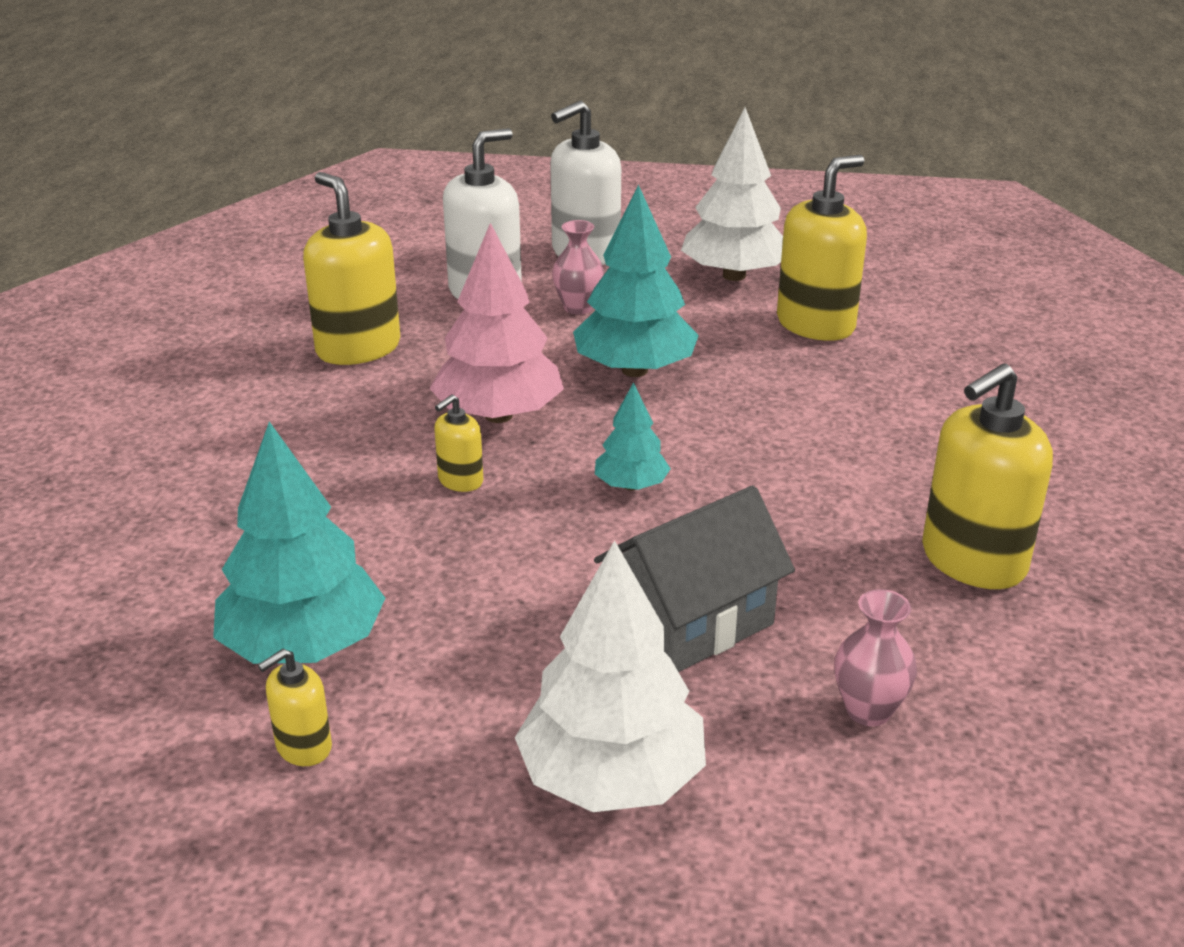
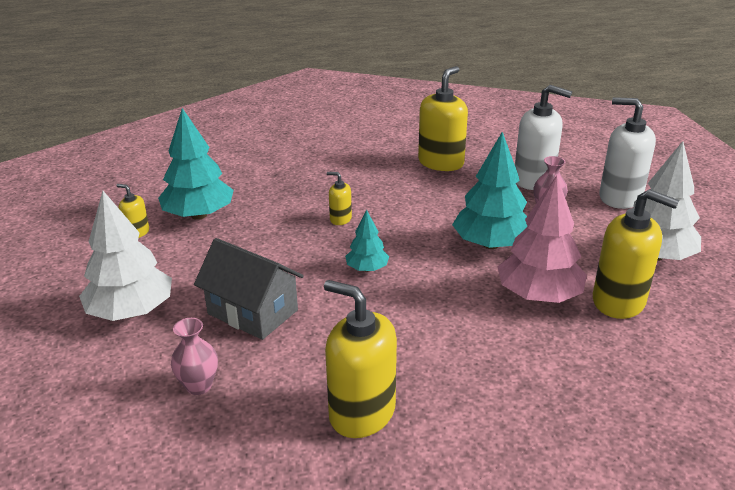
camera: 70 degrees right, 0 degrees up
pink tree [429,223,564,423] -> pink tree moved to [497,176,587,303]

